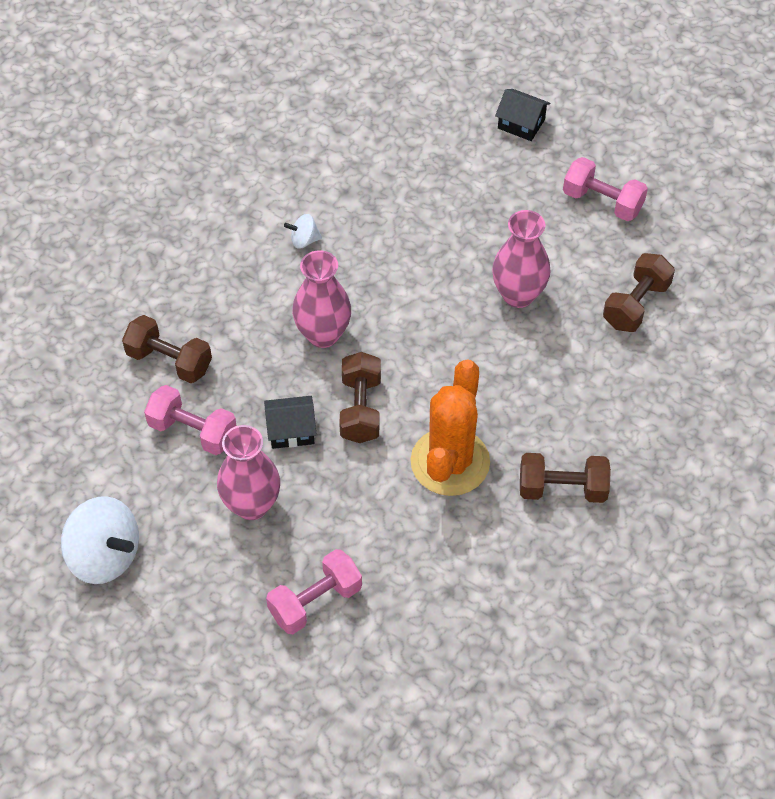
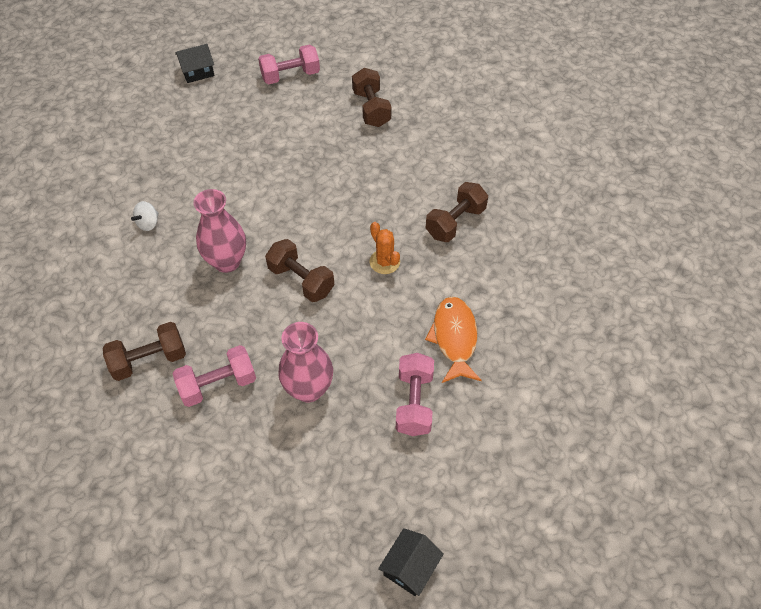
camera: 50 degrees left, 0 degrees up
white spinning top [61,496,139,584] -> none
black house [264,396,317,449] -> black house moved to [378,528,444,596]
orange cactus [410,359,490,496] -> orange cactus [369,222,400,274], size x0.50
pink vase [492,210,551,308] -> none
none -> orange fish [425,297,482,383]

